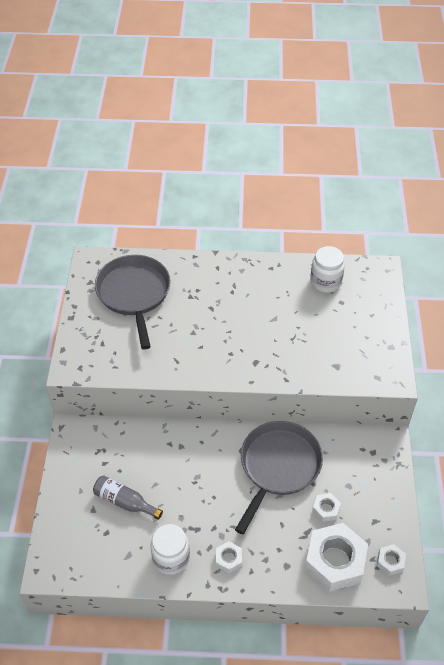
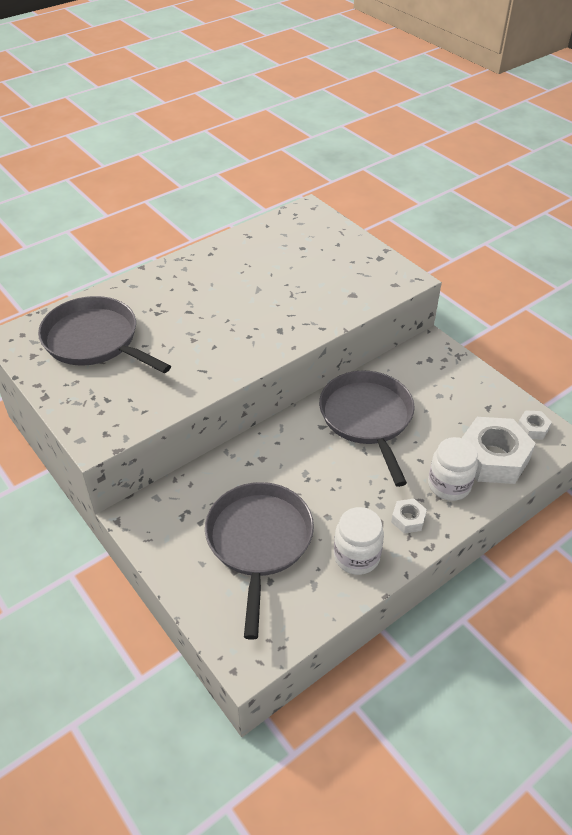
camera: 40 degrees left, 5 degrees down
grey bottle [93,475,163,520] -> grey pan [205,482,314,640]
white jar [310,246,345,293] -> white jar moved to [428,437,478,501]
white nut [312,493,341,522] -> none

